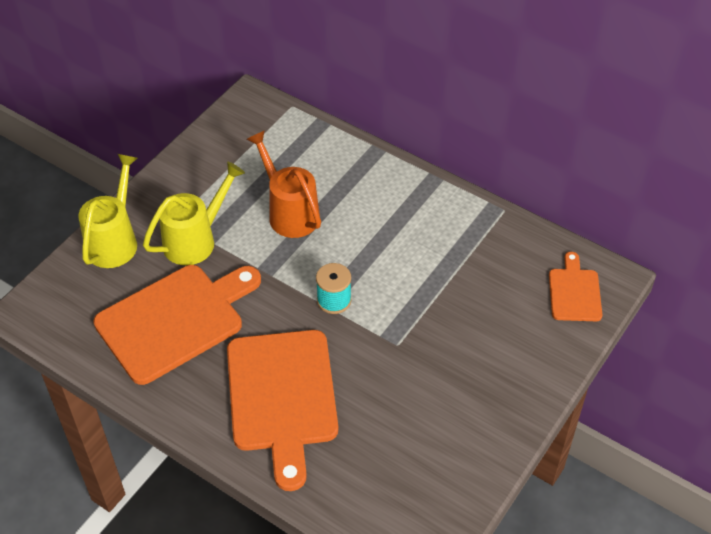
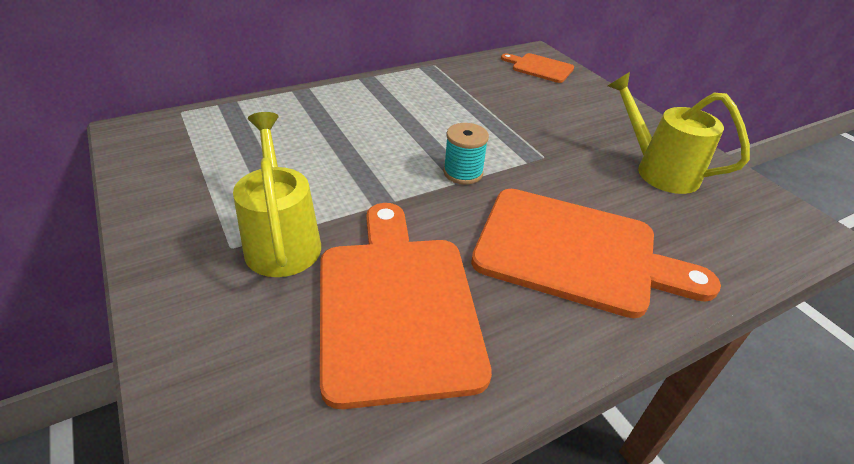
camera: 65 degrees left, 10 degrees down
yellow watering can [78,154,137,268] -> yellow watering can moved to [608,72,750,194]
orange watering can [247,130,321,238] -> none

